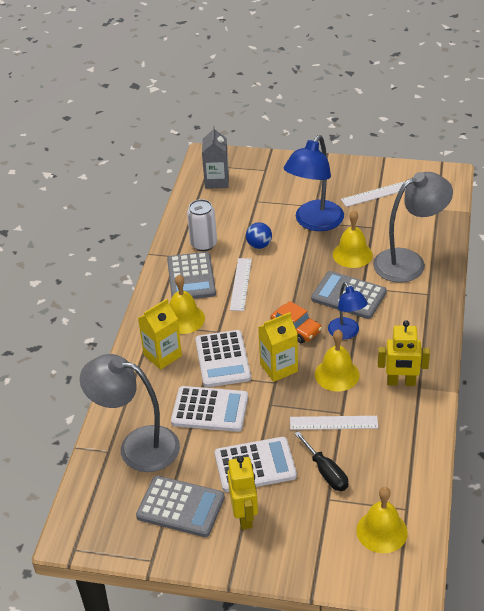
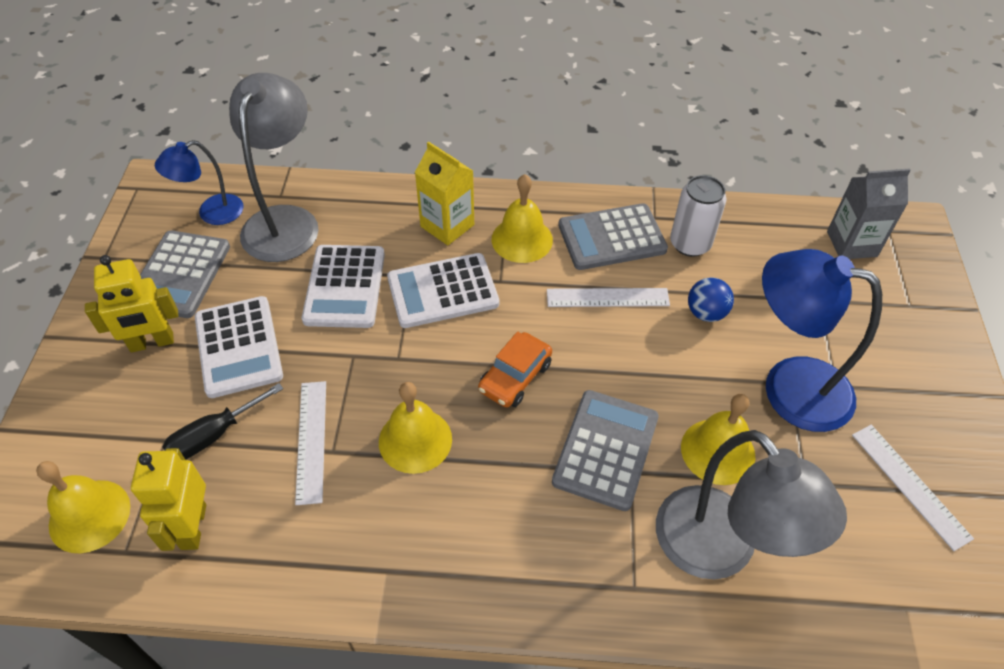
camera: 80 degrees right, 10 degrees up
yellow carton [258,312,298,382] -> none
blue lamp [328,282,368,339] -> blue lamp moved to [155,140,243,225]
yellow robot [378,320,430,386] -> yellow robot moved to [131,448,206,551]

